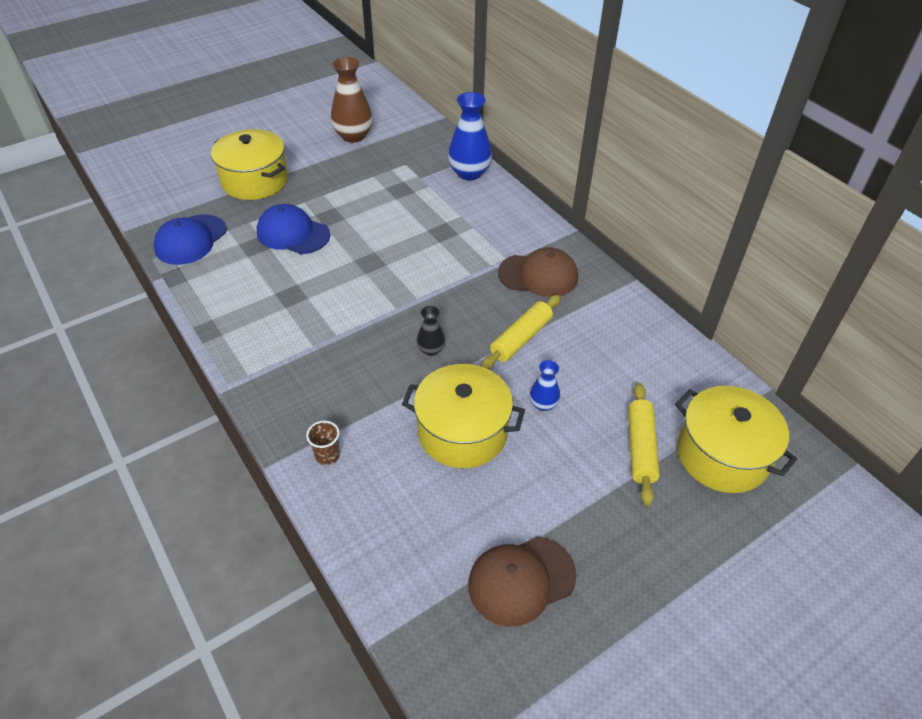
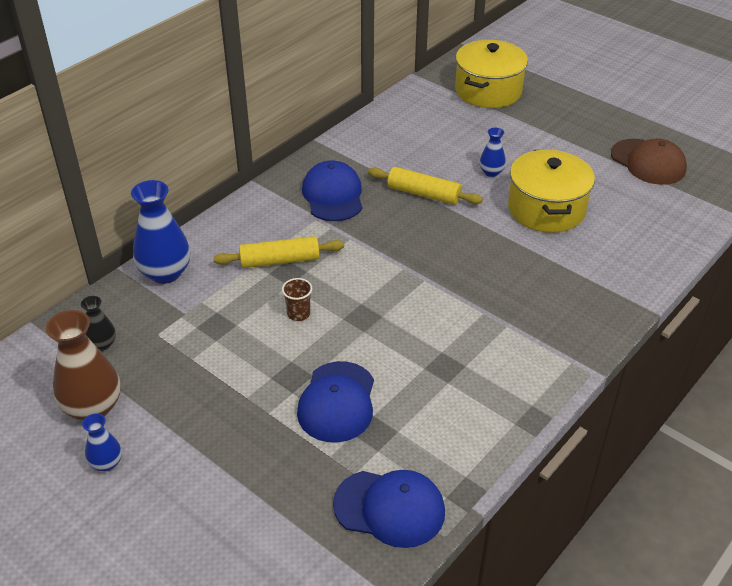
camera: 105 degrees left, 5 degrees down
yellow pot [211,129,288,200] -> none
brown cup [306,421,340,465] -> brown cup moved to [282,278,312,321]
black vase [416,306,445,356] -> black vase moved to [81,296,116,351]
brown cap [498,248,578,297] -> blue cap [302,161,362,221]
yellow rolling pin [628,383,660,506] -> yellow rolling pin moved to [213,236,344,268]
none -> blue vase [82,413,122,472]

